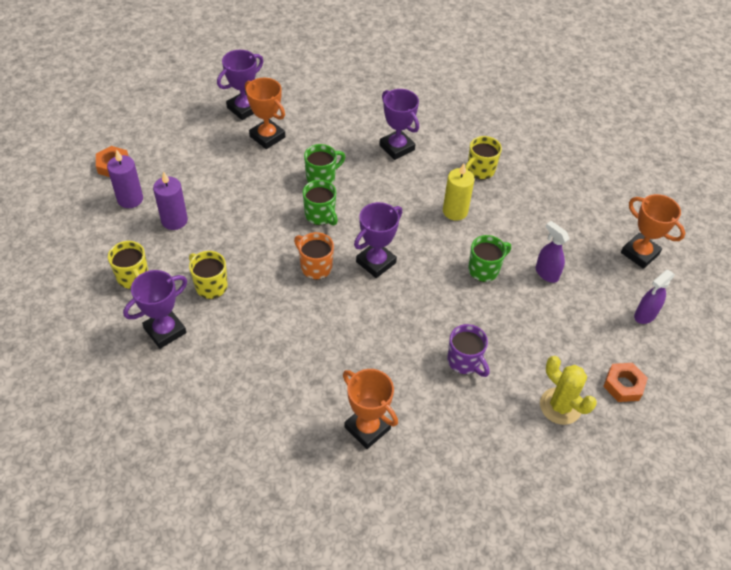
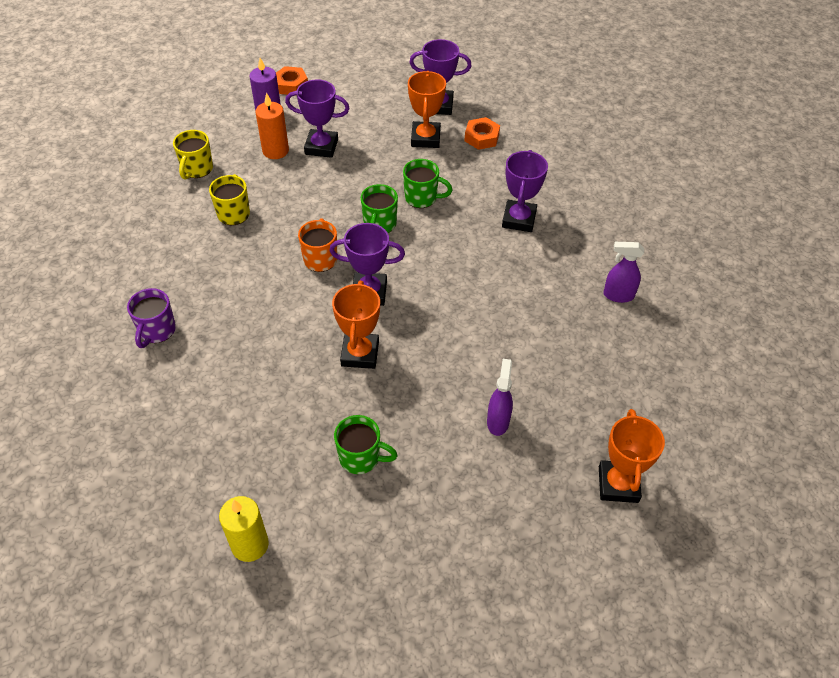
camera: 50 degrees right, 0 degrees up
purple trophy [123,270,187,349] -> purple trophy moved to [285,79,350,158]
purple candle [153,172,188,230] -> orange candle [256,92,289,159]
orange trophy [343,369,398,449] -> orange trophy moved to [332,281,380,369]
yellow candle [443,163,475,221] -> yellow candle moved to [219,496,269,562]
purple mug [447,324,490,377] -> purple mug moved to [127,288,176,348]
yellow mug [465,136,502,179] -> none
green mug [468,235,511,282] -> green mug moved to [334,415,398,474]
yellow cactus [540,356,597,425] -> none
orange nut [603,363,648,402] -> orange nut moved to [464,117,500,150]
purple spray bottle [634,270,675,324] -> purple spray bottle moved to [603,242,644,303]

